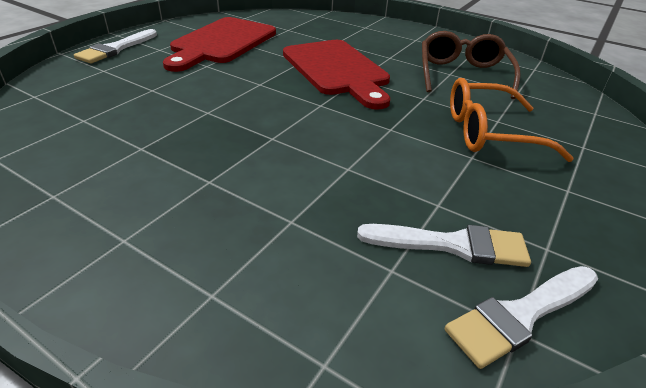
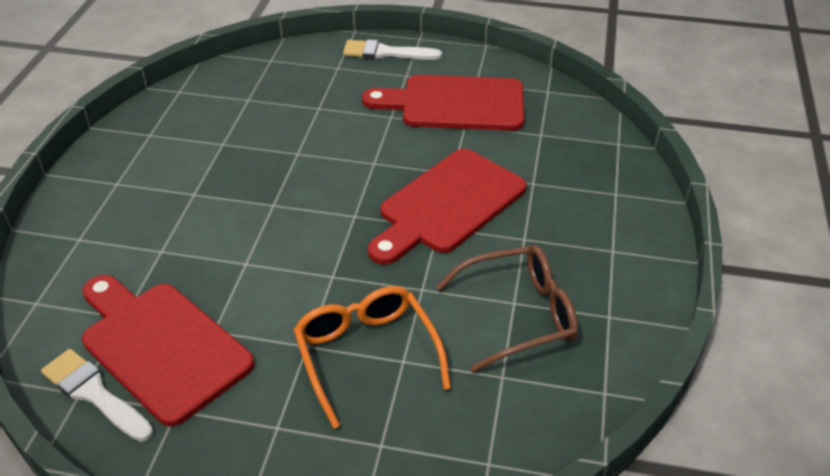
camera: 70 degrees right, 5 degrees up
white brush [357,224,531,267] -> red cutting board [82,275,254,427]

